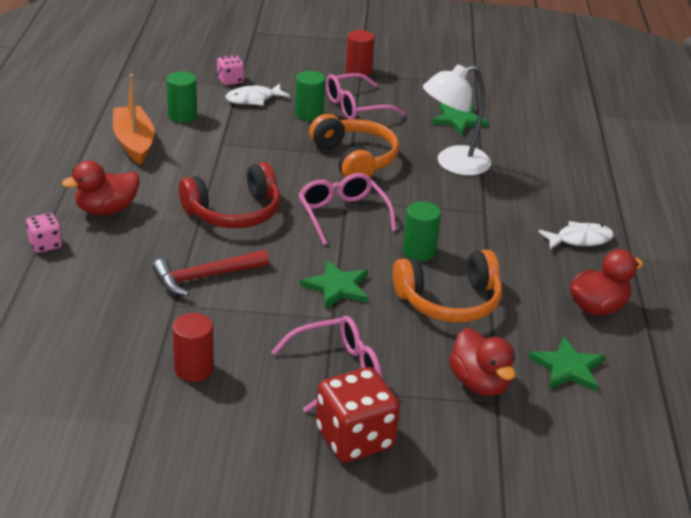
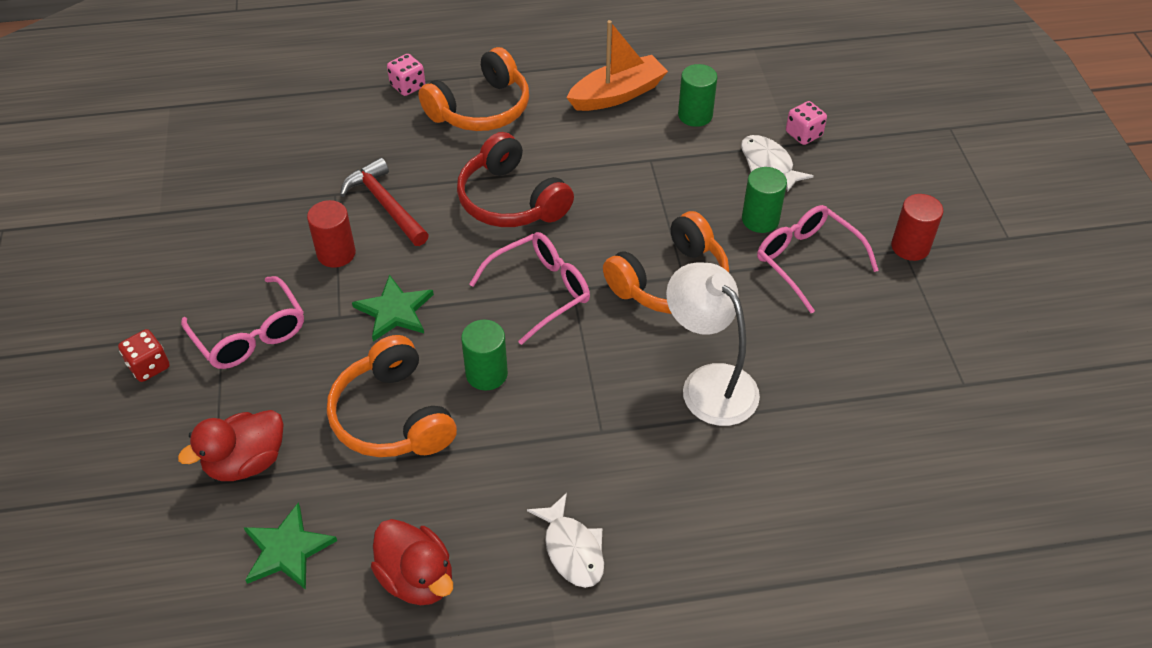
camera: 80 degrees right, 15 degrees up
red duck [62,160,140,215] -> orange headphones [418,47,529,131]
red cylinder [173,313,214,382] -> red cylinder moved to [307,200,356,268]
red dice [316,367,400,462] -> red dice [118,329,170,382], size x0.53
green star [431,103,489,135] -> none

